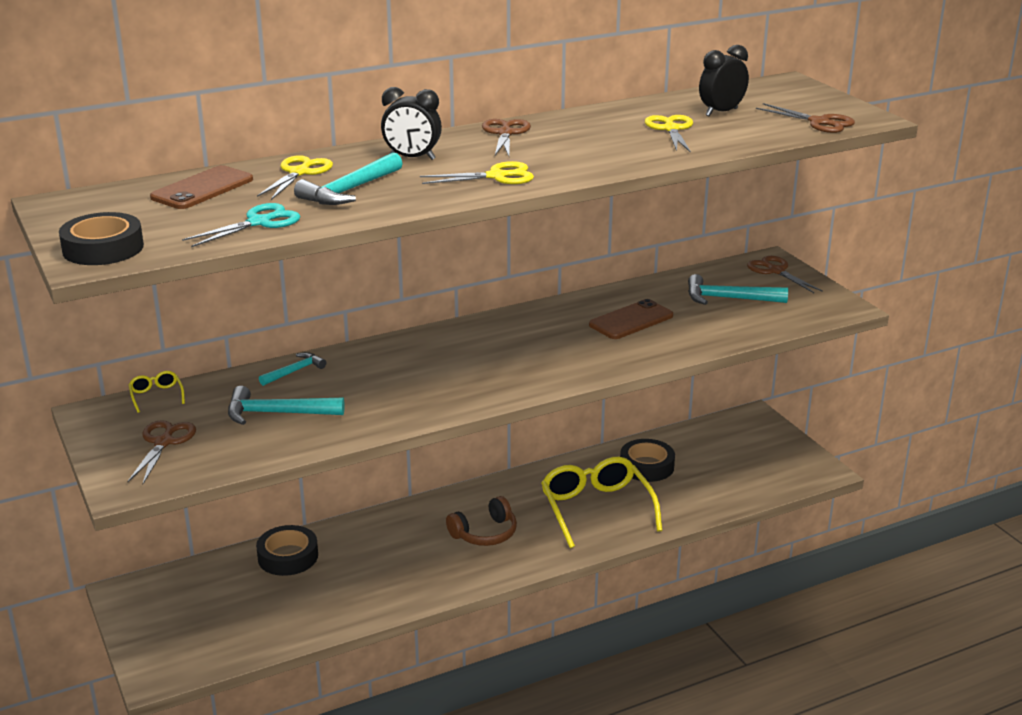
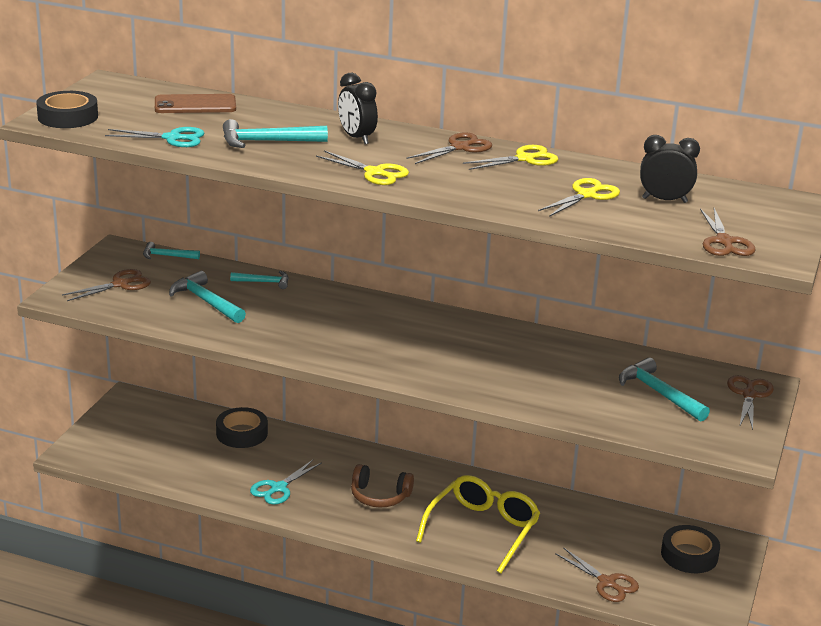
camera: 45 degrees right, 0 degrees up
yellow glasses [129,371,185,413] -> turquoise hammer [143,242,200,259]
yellow scissors [257,155,333,200] -> yellow scissors moved to [463,145,558,170]
brown phone [589,299,673,339] -> none
black tape [620,439,675,482] -> black tape moved to [661,525,720,573]
none -> turquoise scissors [250,459,321,505]
none -> brown scissors [555,547,639,602]

